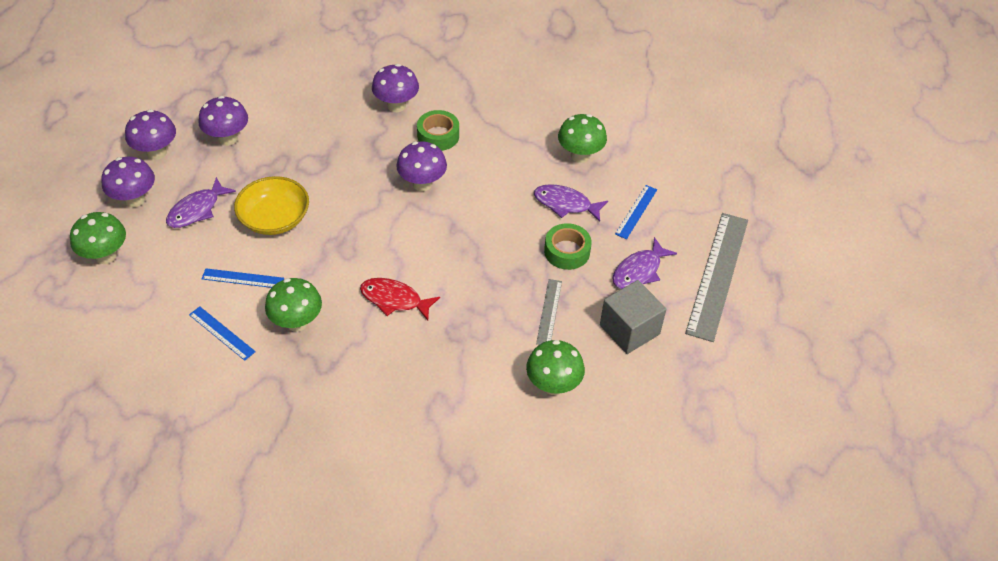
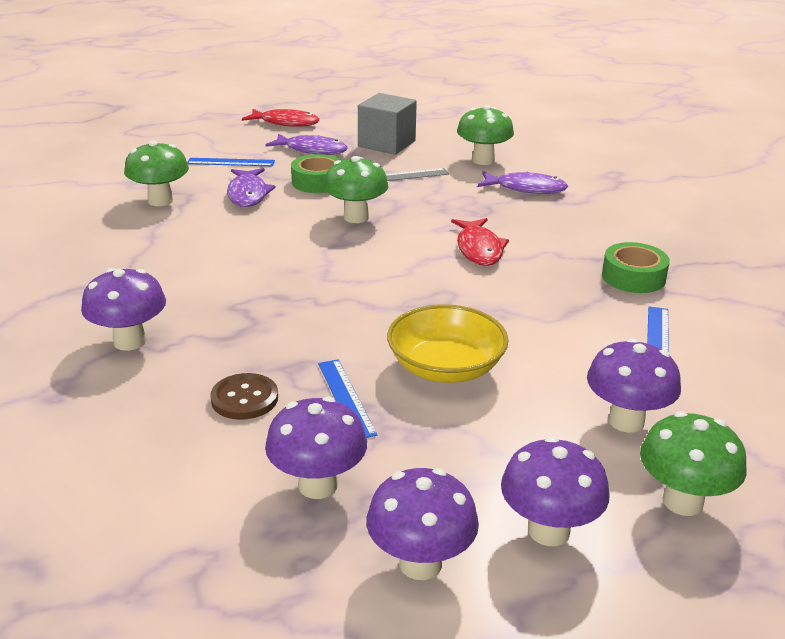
camera: 115 degrees left, 20 degrees down
purple fish [166,177,236,228] -> purple fish moved to [478,171,568,194]
blue ruler [202,268,284,288] -> blue ruler moved to [318,359,377,438]
green mushroom [265,278,322,332] -> green mushroom moved to [324,156,388,223]
purple mushroom [396,141,447,191] -> purple mushroom moved to [587,338,681,433]
green tape [417,110,459,151] -> green tape moved to [602,242,670,293]
grey ruler [685,213,748,342] -> red fish [242,109,319,127]
none -> brown button [210,373,278,420]

